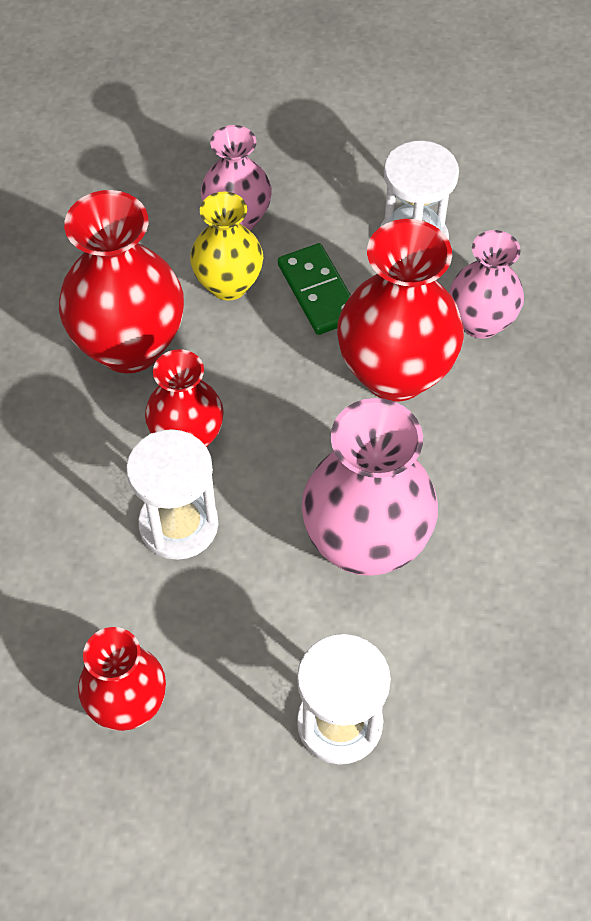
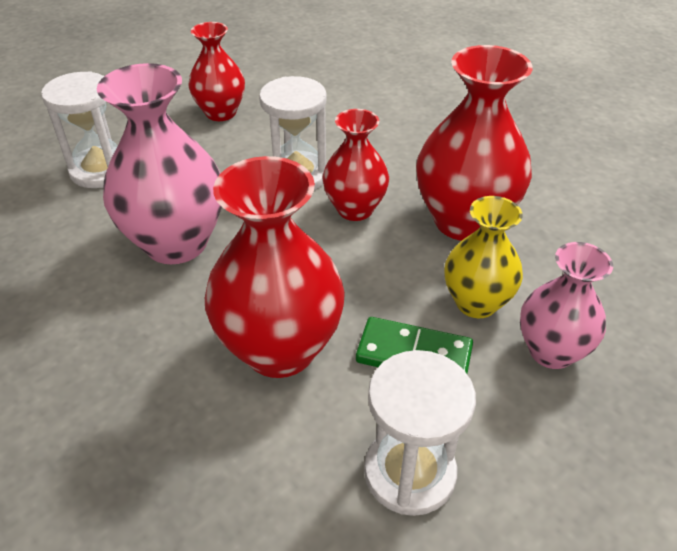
camera: 130 degrees right, 15 degrees down
pink vase [449,230,524,339] -> none

